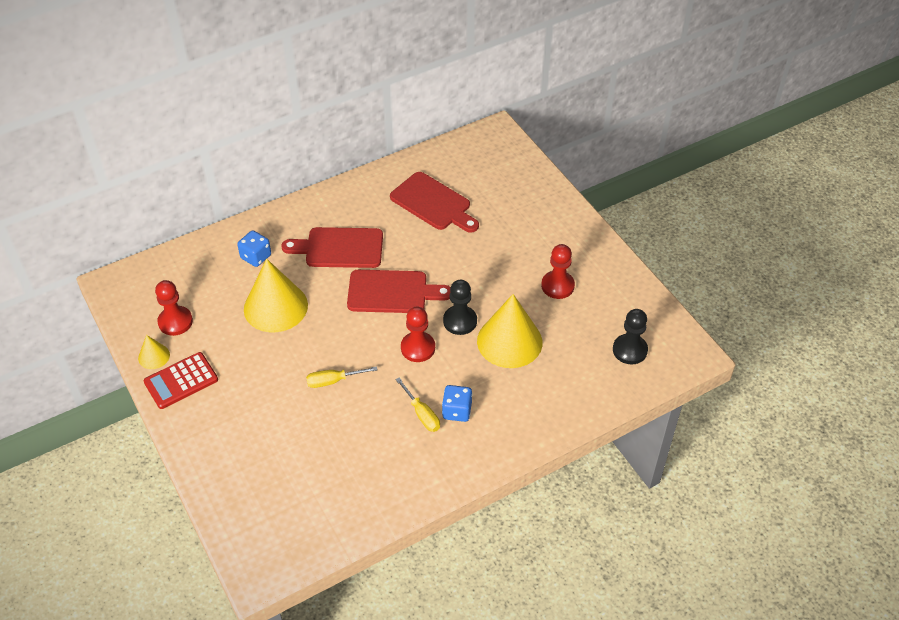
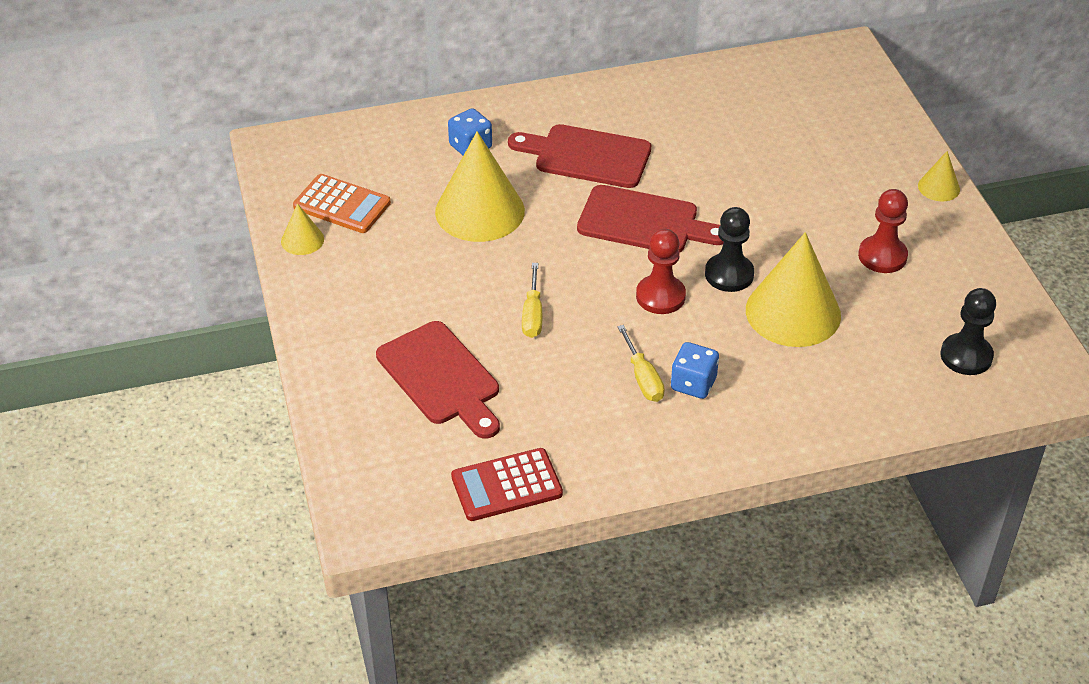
camera: 15 degrees right, 5 degrees down
red calculator [144,352,218,409] -> red calculator moved to [451,448,563,521]
red pawn [155,280,193,336] -> orange calculator [293,174,391,233]
yellow screwdriver [306,366,378,388] -> yellow screwdriver turned 90 degrees counterclockwise [522,263,542,338]
red cutting board [390,172,479,233] -> red cutting board moved to [376,321,500,439]
none -> yellow cone [918,151,960,202]

